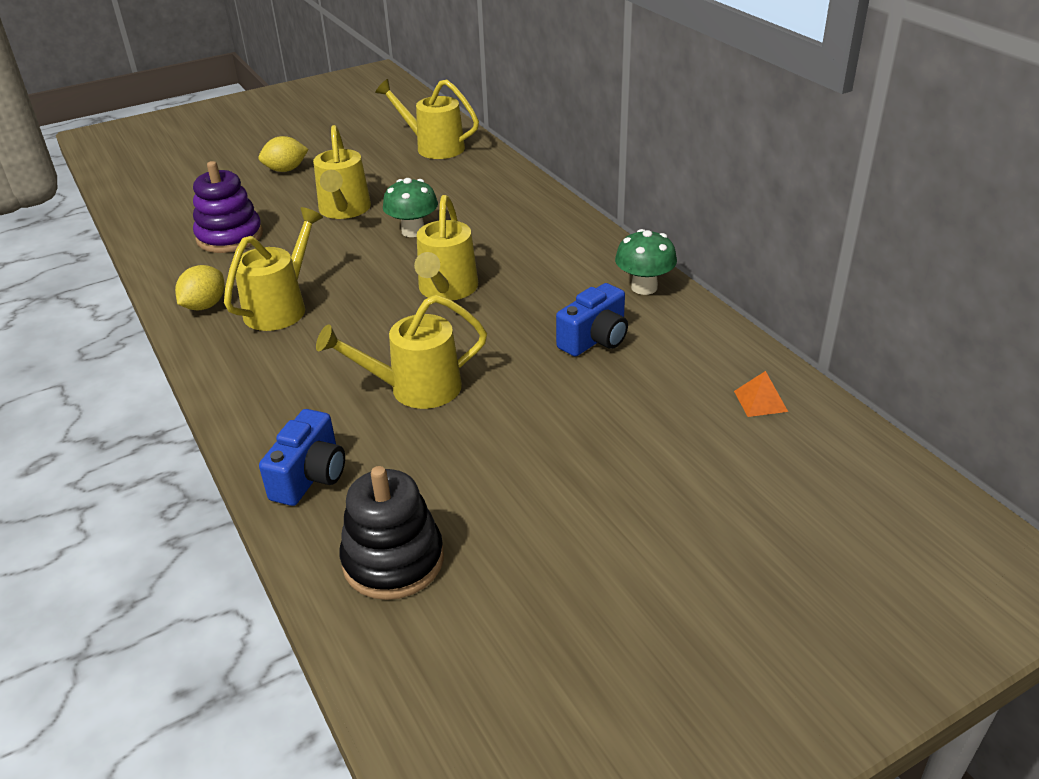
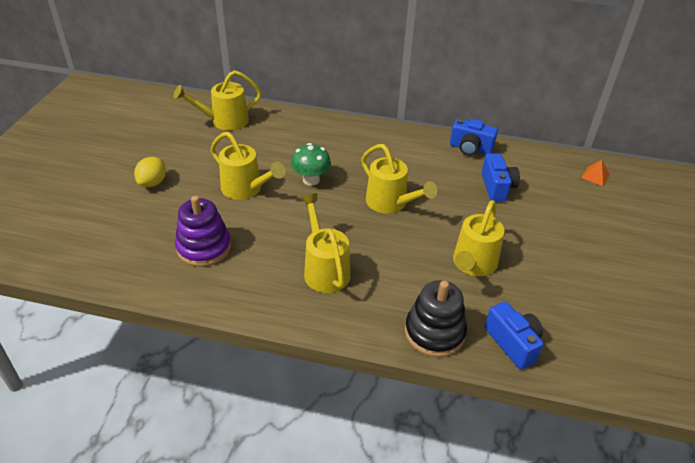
camera: 50 degrees left, 5 degrees up
yellow lemon [175,265,225,311] -> none
black stacking toy [340,466,444,600] -> black stacking toy moved to [405,280,467,357]
green mushroom [615,229,677,295] -> blue camera [450,119,498,156]

